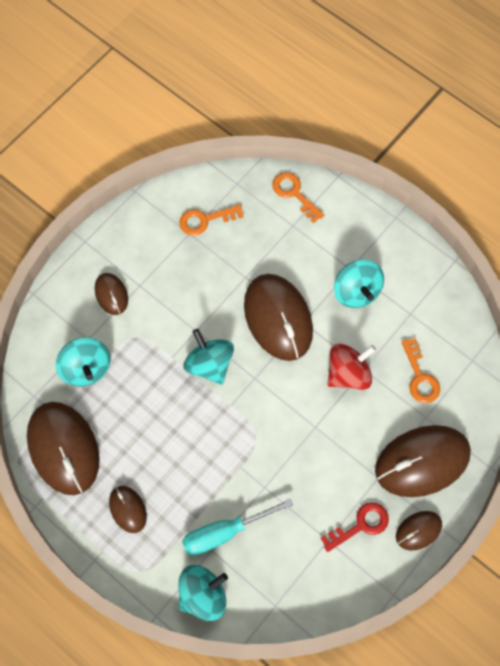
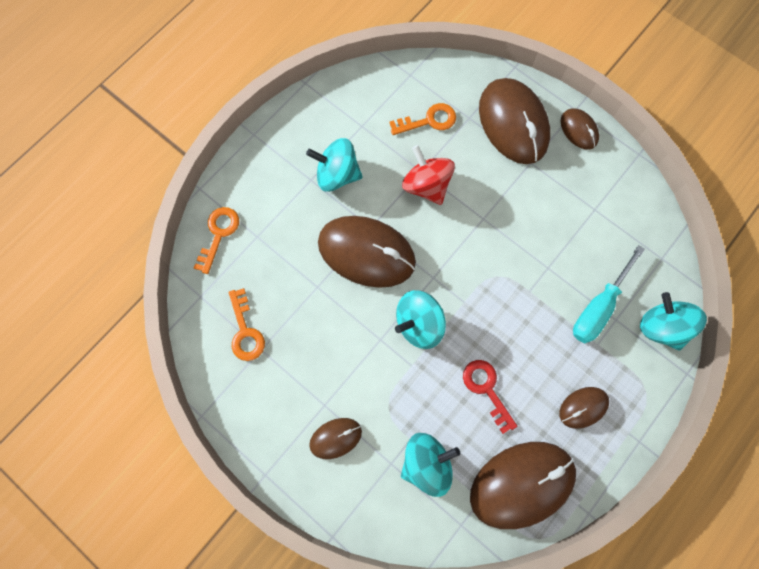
camera: 90 degrees left, 5 degrees up
turquoise screwdriver [182,499,293,556] -> turquoise screwdriver turned 60 degrees clockwise [573,245,645,343]
brown mouse [244,274,313,361] -> brown mouse turned 45 degrees clockwise [318,216,416,288]
orange key [272,172,324,223] -> orange key turned 150 degrees clockwise [194,207,239,274]
red key [321,502,389,552] -> red key moved to [463,360,517,434]
turquoise spinning top [334,259,384,308] -> turquoise spinning top turned 150 degrees counterclockwise [306,138,363,192]

